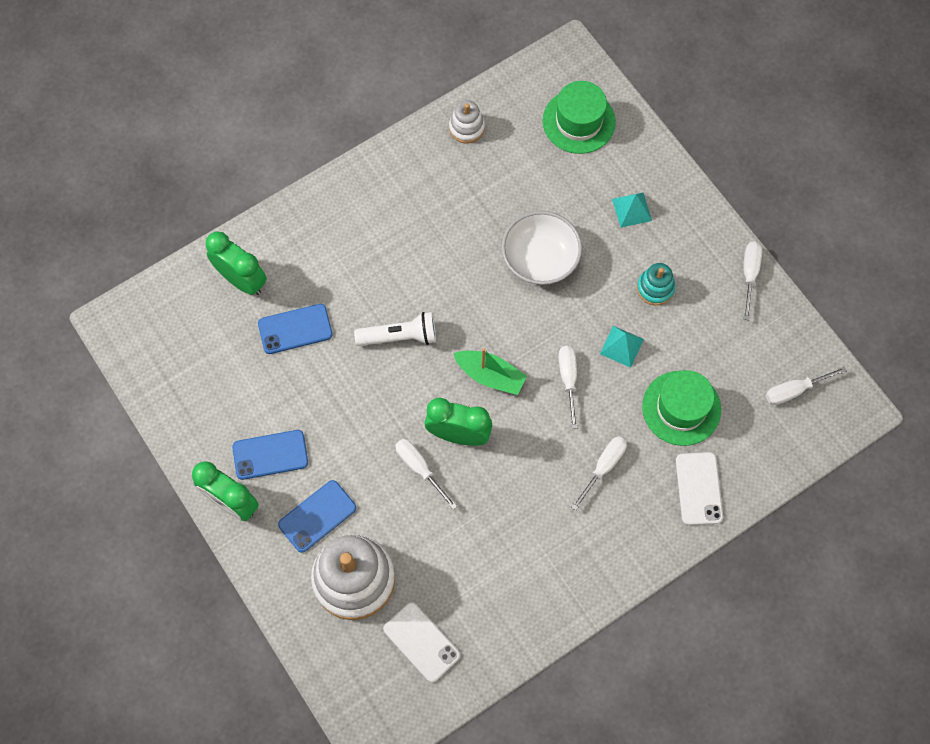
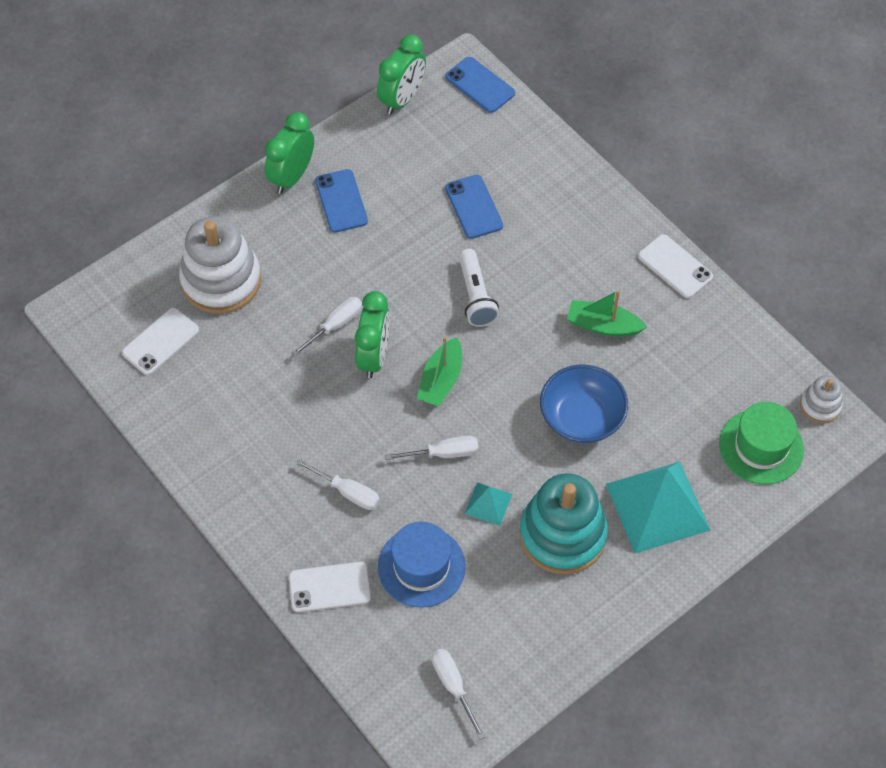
camera: 85 degrees right, 10 degrees down
green clock [206,231,267,295] -> green clock moved to [377,34,426,114]
blue phone [278,480,356,553] -> blue phone moved to [445,57,515,113]
white stacking toy [449,100,485,143] -> white stacking toy moved to [800,375,843,423]
white bowl [502,211,582,285] -> blue bowl [540,365,628,444]
turquoise pyramid [612,192,652,228] -> turquoise pyramid [606,462,710,554], size x2.15
turquoise stacking toy [637,263,675,305] -> turquoise stacking toy [519,473,608,574], size x2.04
green hat [642,370,721,446] -> blue hat [378,522,466,608]
white screwdriver [743,242,762,320] -> none
none -> green boat [567,290,647,337]
none -> white phone [638,234,713,298]

